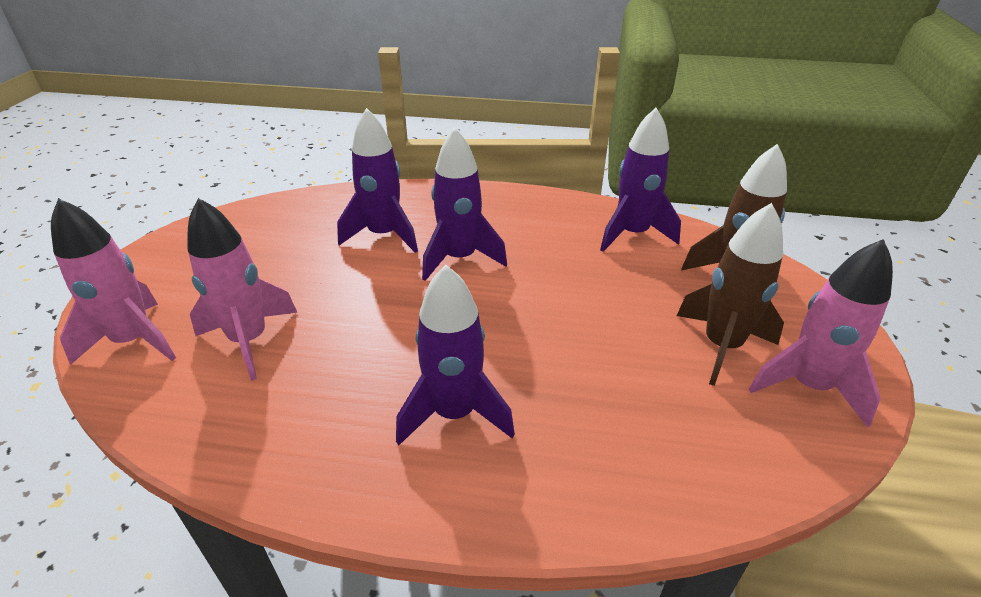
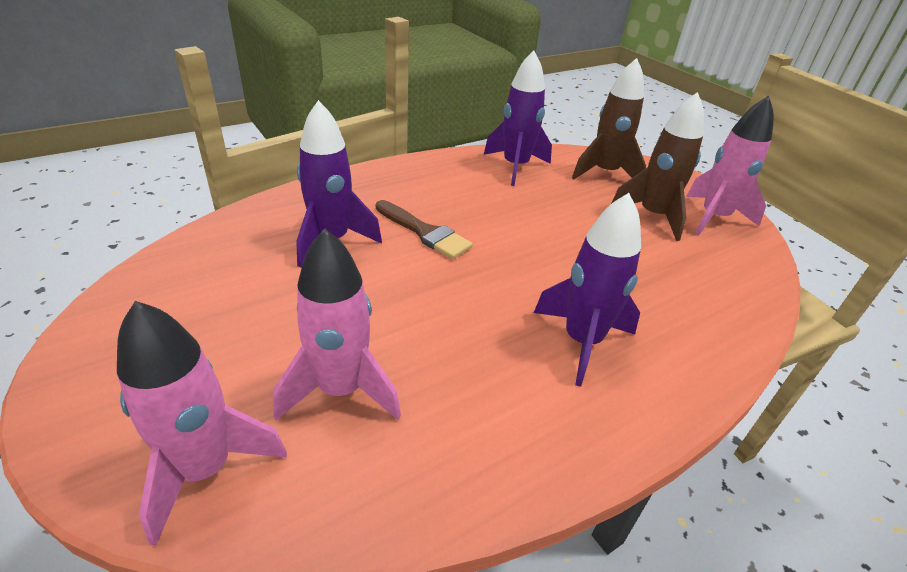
camera: 45 degrees left, 0 degrees up
purple rocket [422,127,507,281] -> brown brush [376,200,473,259]

